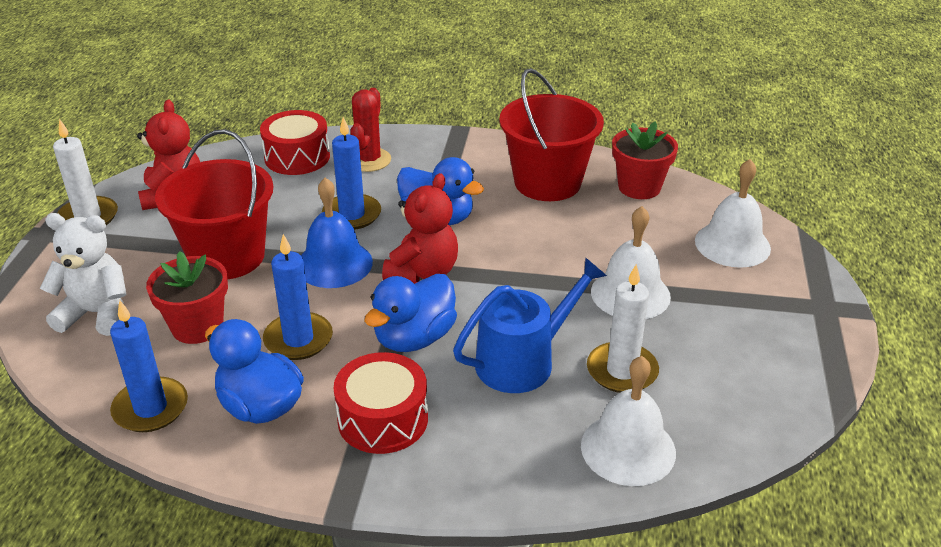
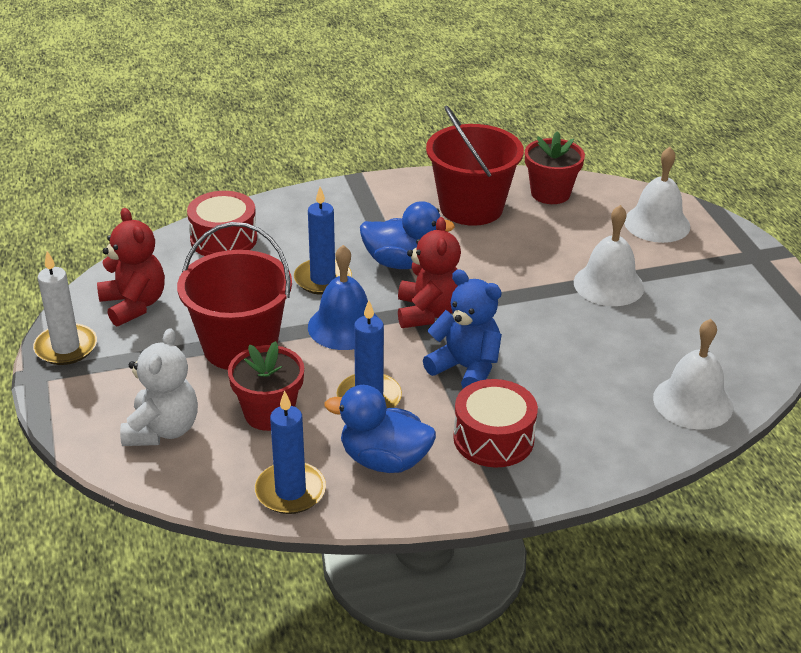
camera: 25 degrees left, 0 degrees up
white teddy bear [40,213,126,336] -> white teddy bear turned 120 degrees clockwise [120,328,198,446]
red cactus [350,88,391,172] -> none
blue duck [364,274,457,352] -> blue teddy bear [423,269,502,389]
blue watering can [453,257,607,393] -> none
white candle [587,264,659,393] -> none

